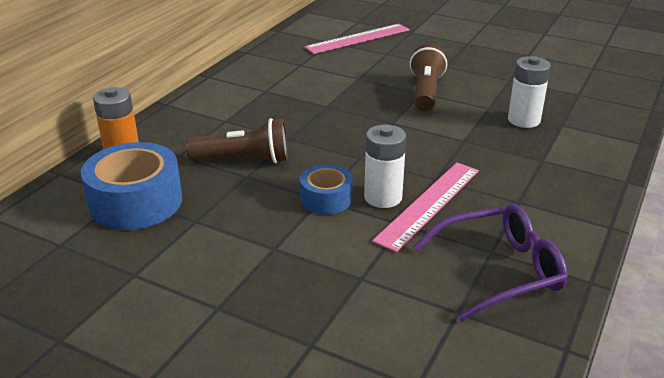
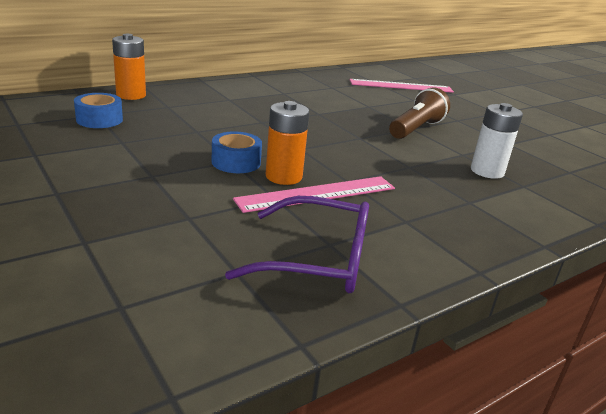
camera: 25 degrees right, 5 degrees down
blue tape [81,142,182,230] -> blue tape [74,93,123,128], size x0.57
brown flashlight [186,118,288,163] -> none
white battery [364,125,406,208] -> orange battery [266,101,309,185]

